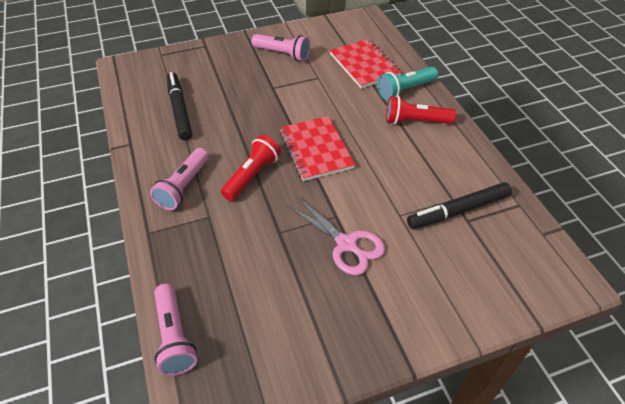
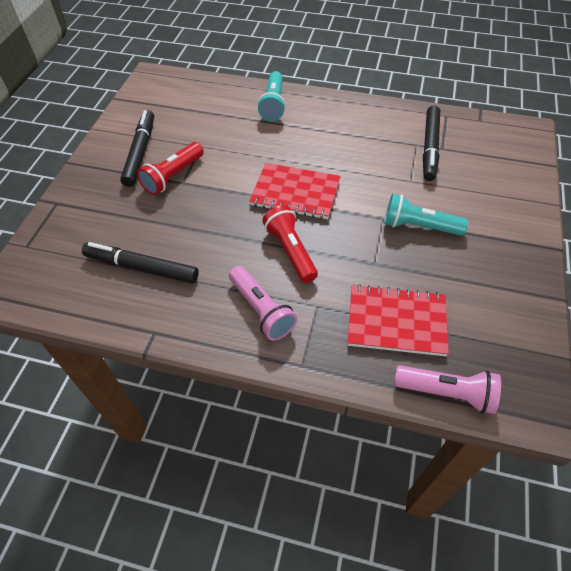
camera: 55 degrees left, 5 degrees up
pink flashlight [251,34,310,61] -> black marker [120,110,154,187]
pink scissors [287,196,385,275] -> turquoise flashlight [384,194,468,236]
red notebook [330,39,402,88] -> red notebook moved to [348,284,449,356]
red flashlight [386,96,456,125] -> red flashlight moved to [137,142,204,195]

